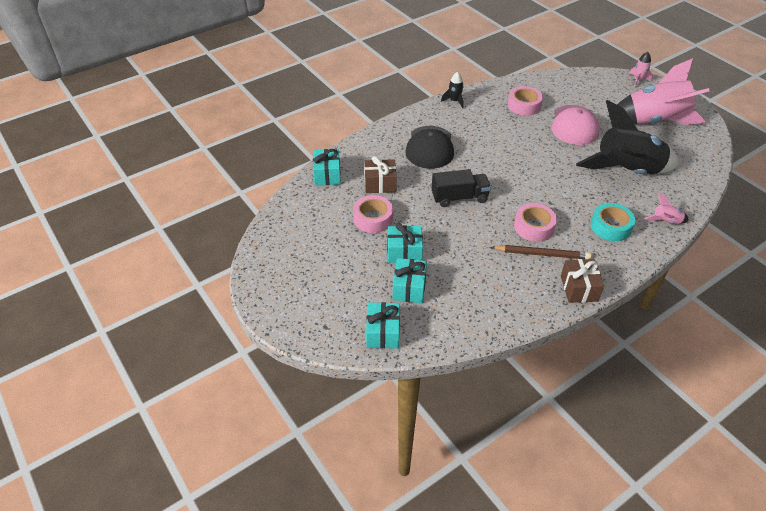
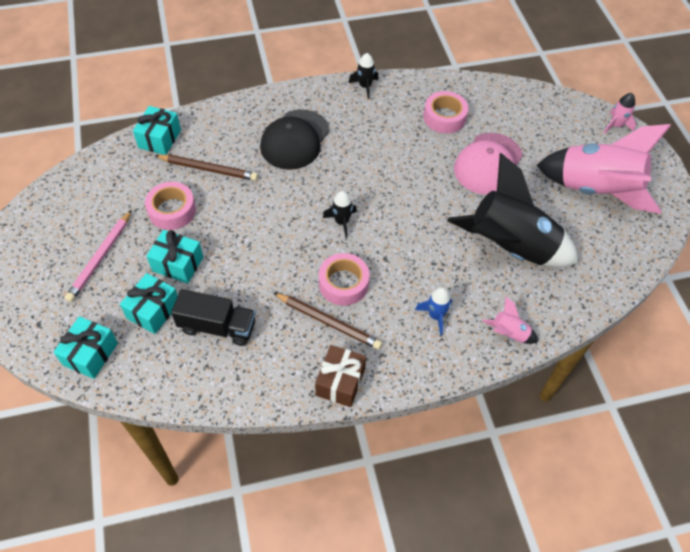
camera: 20 degrees right, 10 degrees up
brown gift [364,156,397,193] -> brown pencil [154,155,258,181]
black truck [431,169,491,207] -> black truck moved to [171,289,256,346]
turquoise tape [591,203,635,241] -> blue rocket [415,287,452,335]
none -> pink pencil [65,210,132,302]
none -> black rocket [323,191,357,238]

